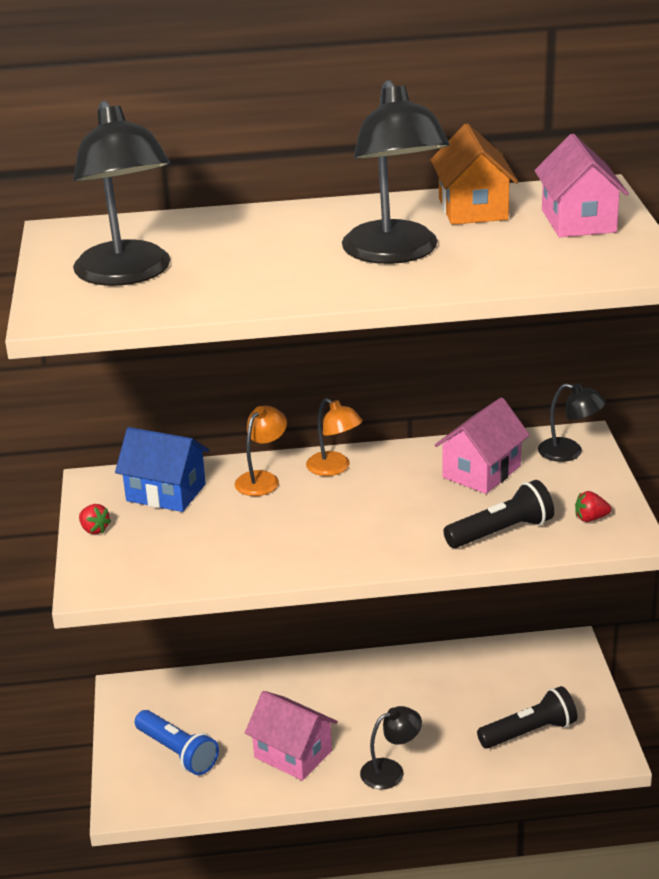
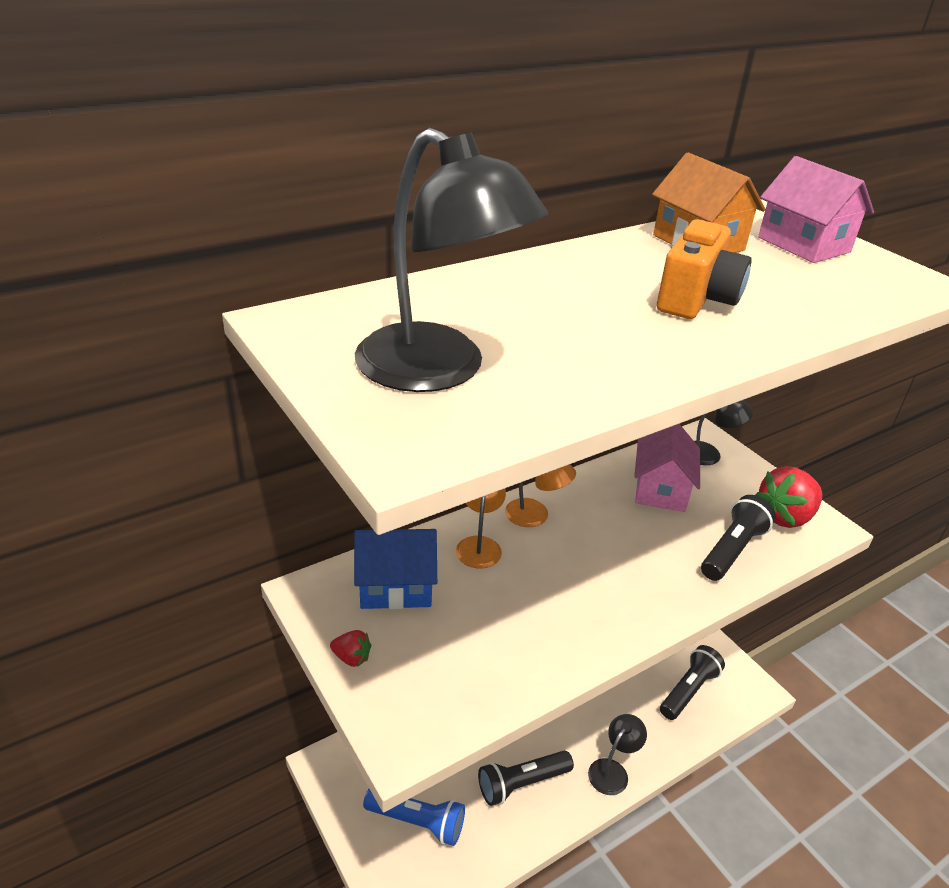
camera: 30 degrees left, 5 degrees up
pink house [245,691,338,781] -> black flashlight [478,750,574,806]
black lamp [342,80,449,264] -> orange camera [657,219,752,319]
red strawberry [575,491,611,522] -> red strawberry [755,466,822,528], size x2.14

